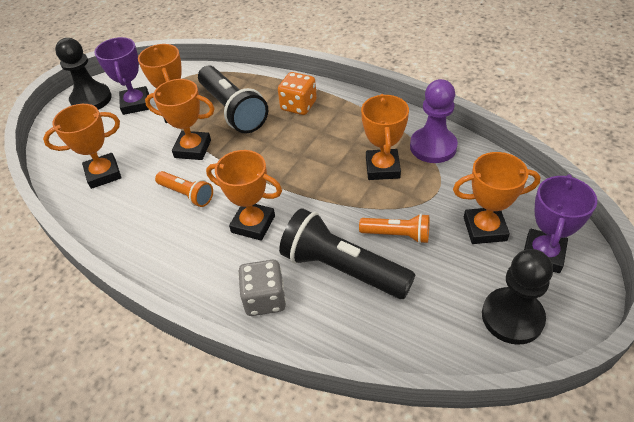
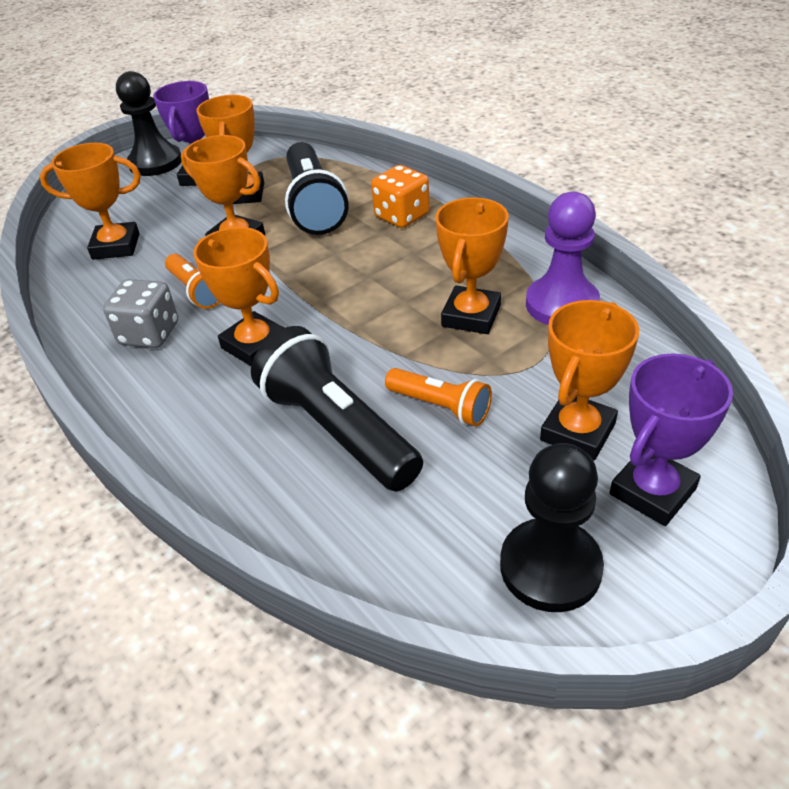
camera: 20 degrees right, 5 degrees down
grey dice [238,260,286,316] -> grey dice moved to [103,279,178,348]
orange trophy [453,152,541,244] -> orange trophy turned 75 degrees counterclockwise [540,300,639,460]

